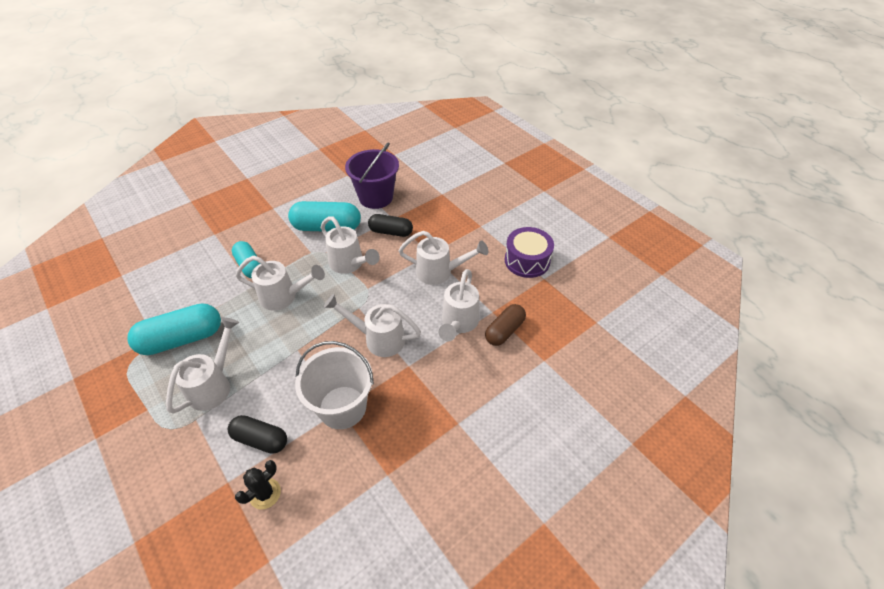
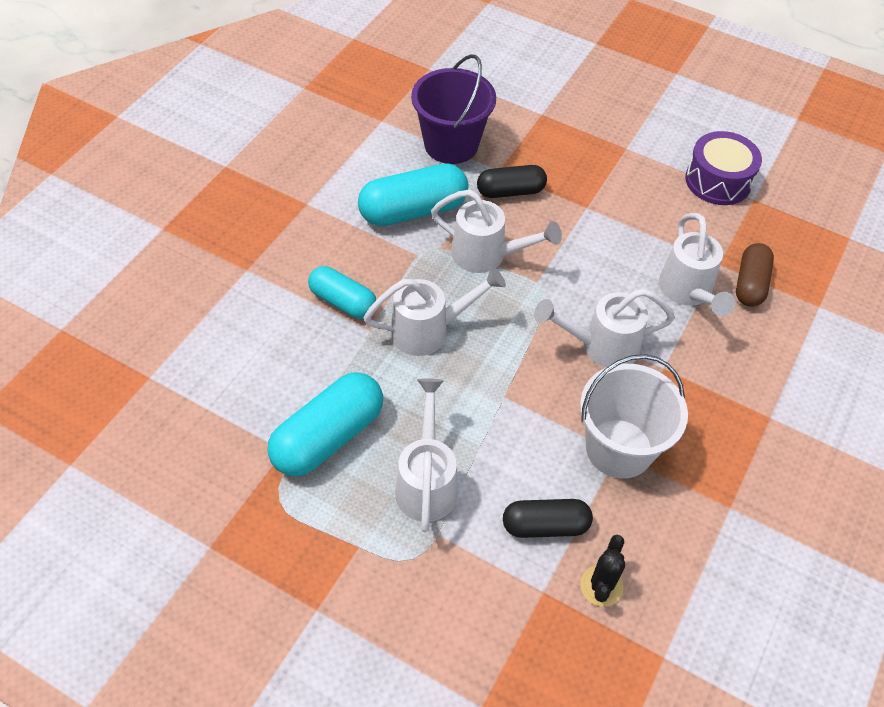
camera: 25 degrees left, 5 degrees up
white watering can [399,231,488,285] -> none

